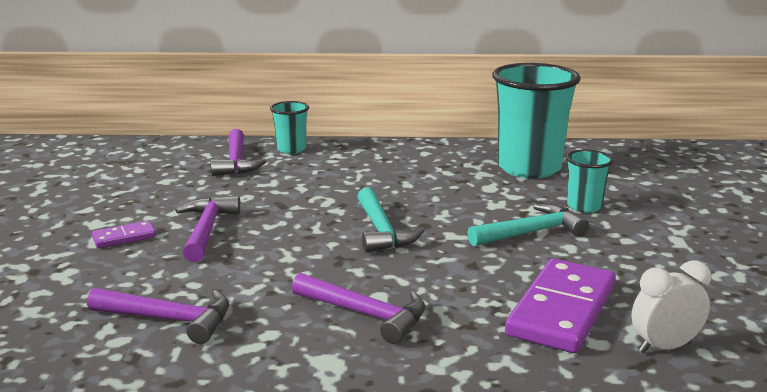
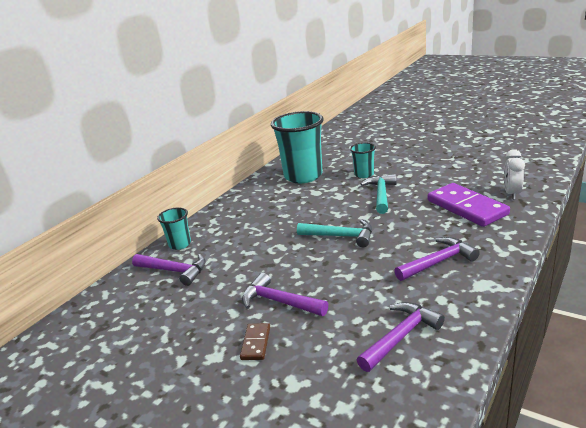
camera: 55 degrees left, 5 degrees up
purple domino [92,221,156,248] -> brown domino [240,323,270,360]

